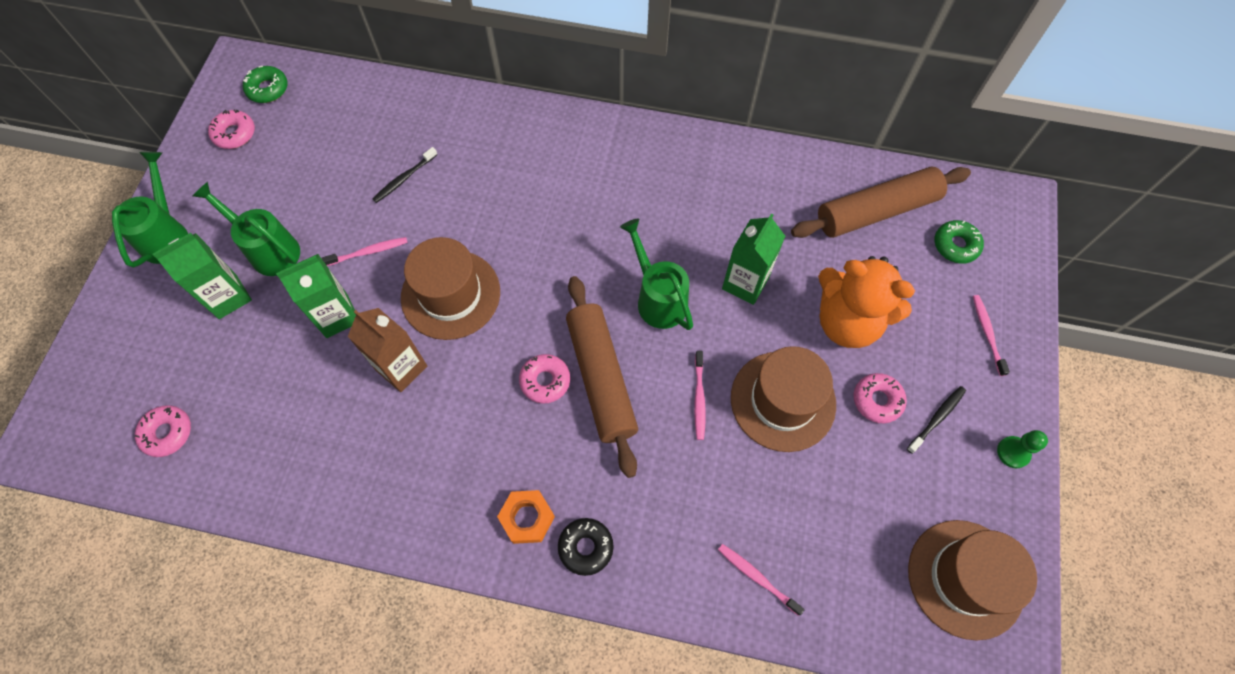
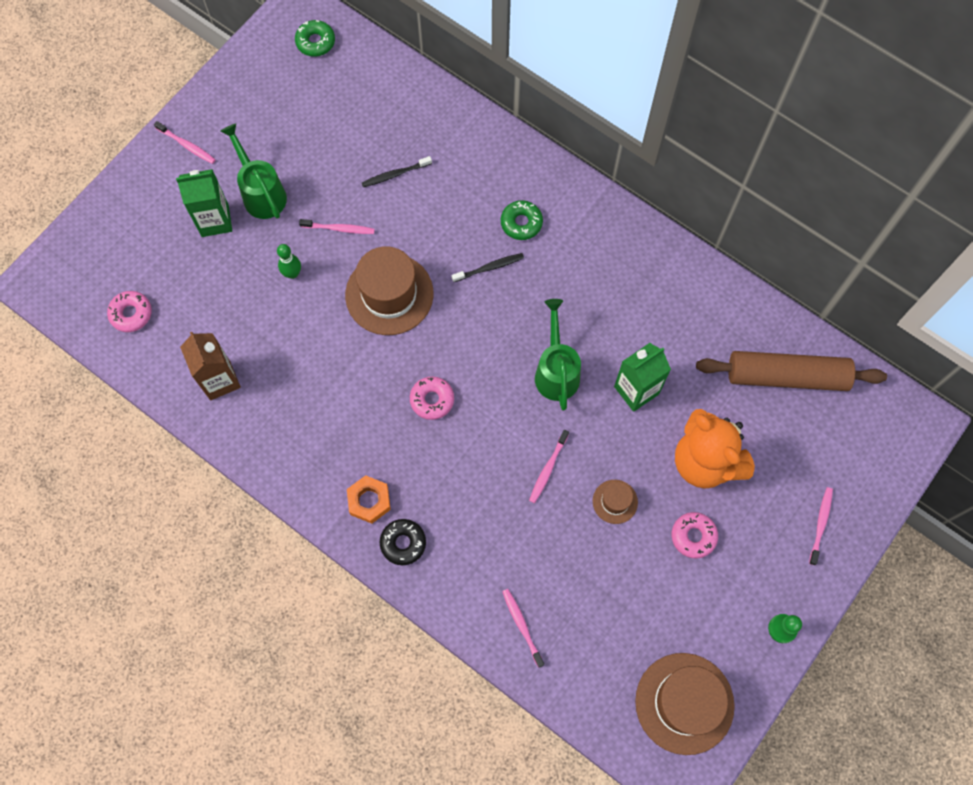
camera: 25 degrees right, 5 degrees up
green watering can [112,152,188,267] -> pink toothbrush [154,121,216,164]
pink donut [208,109,255,149] -> none
green carton [276,254,356,338] -> green bowling pin [277,244,301,279]
brown carton [348,308,427,392] -> brown carton moved to [180,332,241,400]
brown rolling pin [566,276,638,478] -> none
brown hat [731,346,836,452] -> brown hat [593,480,638,524], size x0.48
black toothbrush [907,386,966,454] -> black toothbrush moved to [451,253,524,282]
green donut [934,220,984,264] -> green donut moved to [501,200,543,240]

